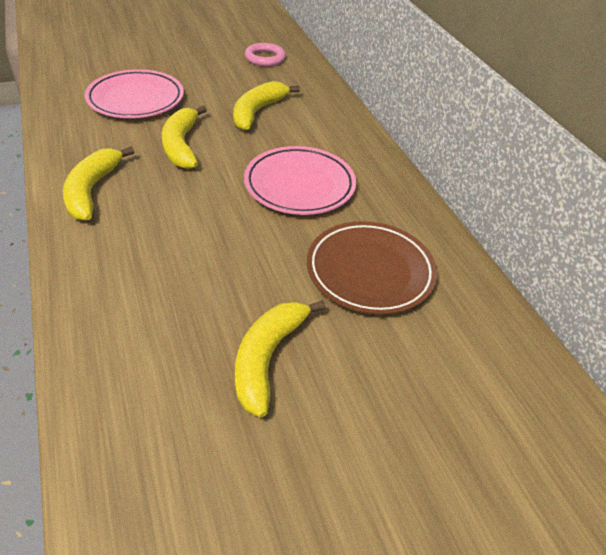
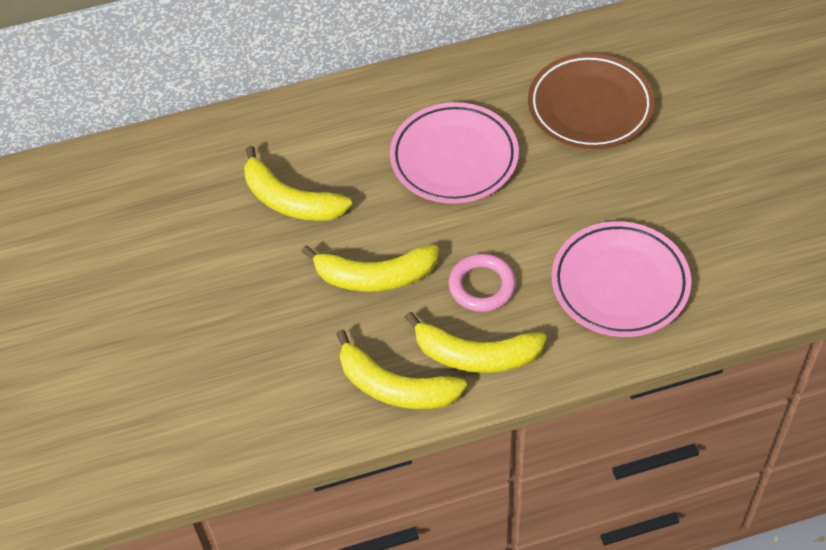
camera: 80 degrees left, 10 degrees up
pink plate [85,69,184,118] -> pink plate moved to [552,221,692,337]
yellow banana [235,300,326,417] -> yellow banana moved to [336,329,467,409]
pink ring [245,43,286,66] -> pink ring moved to [449,254,516,312]

